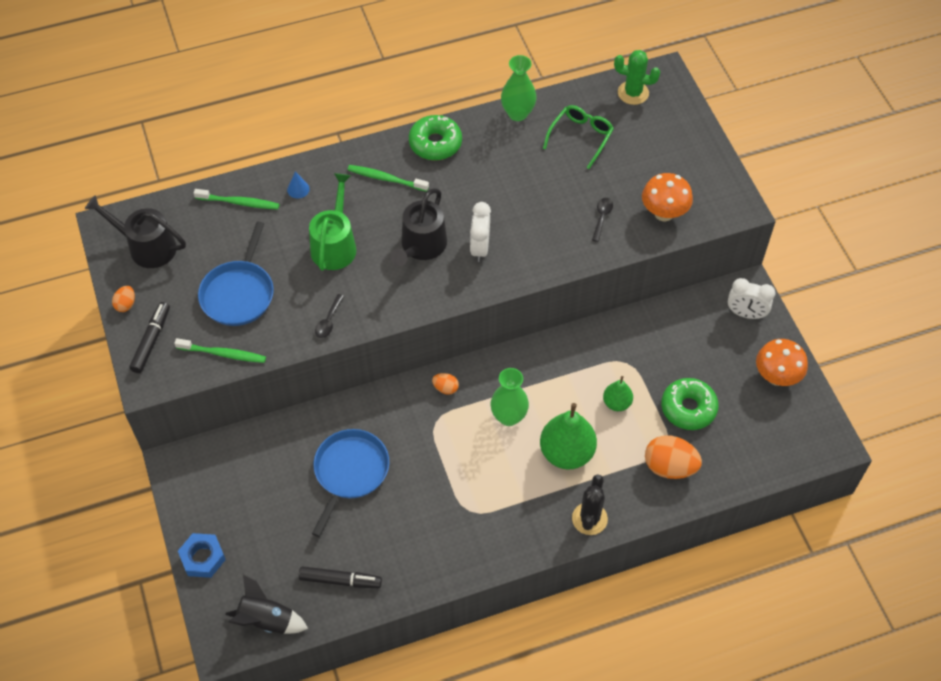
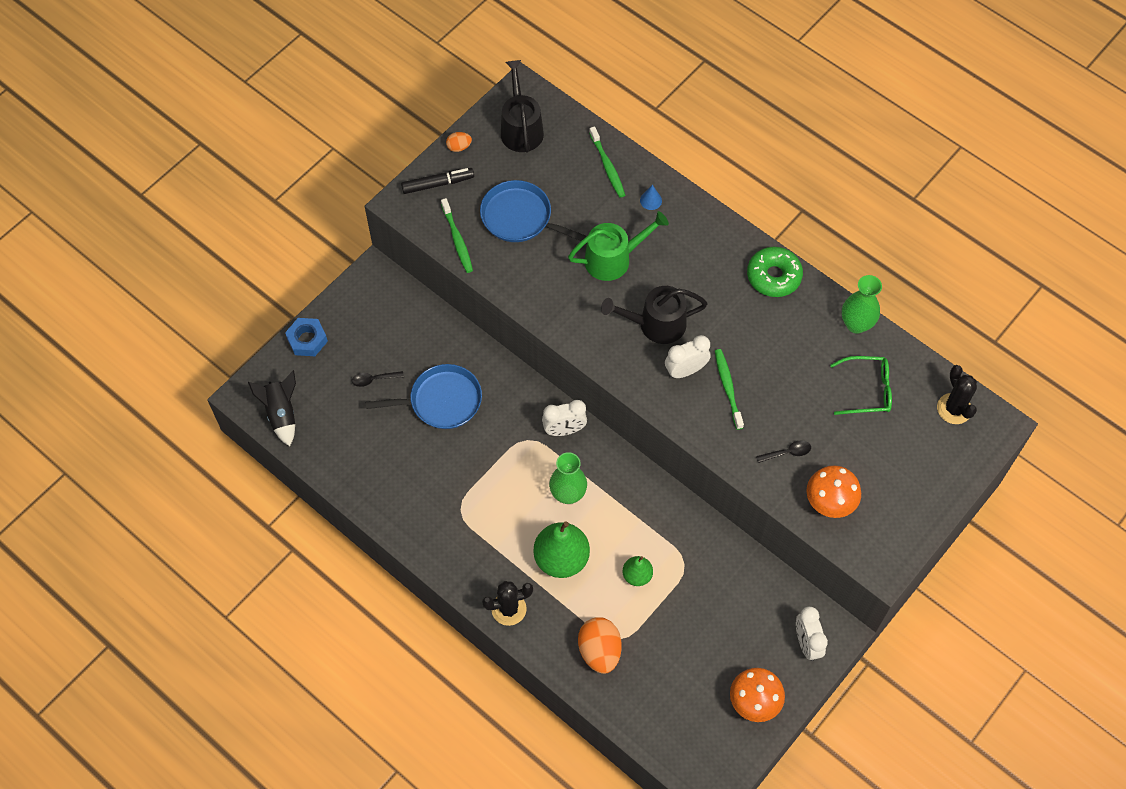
camera: 60 degrees right, 5 degrees up
blue pan [198,221,274,326] -> blue pan turned 45 degrees clockwise [480,180,587,242]
black marker [299,566,382,588] -> none
black spoon [315,294,344,338] -> black spoon moved to [352,371,404,387]
green toothbrush [347,165,429,192] -> green toothbrush moved to [715,349,744,430]
orange egg [432,373,459,395] -> white clock [542,400,587,436]
green cactus [614,50,660,105] -> black cactus [937,365,977,424]
green donut [661,378,719,430] -> none

